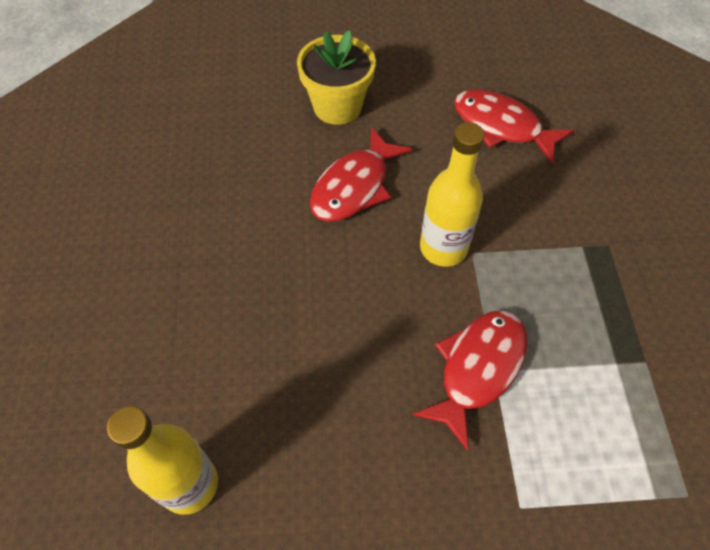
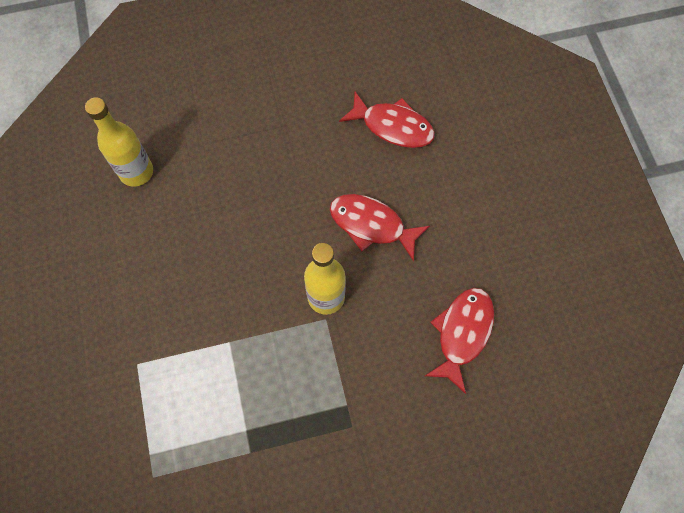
camera: 80 degrees right, 10 degrees up
yellow flower pot [297,30,376,125] -> none
red fish [412,310,527,451] -> red fish moved to [339,92,435,148]

